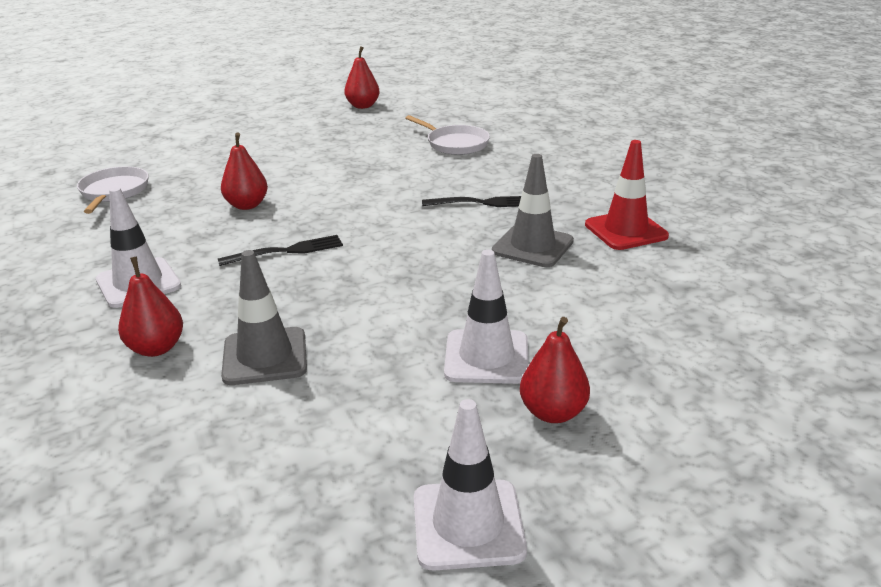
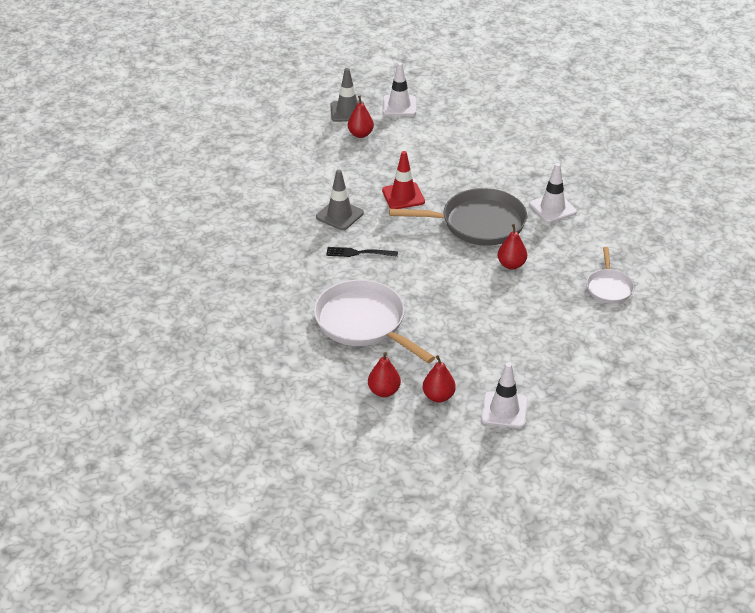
camera: 175 degrees left, 10 degrees up
red pear [118,257,183,357] -> red pear moved to [368,352,401,397]
black fork [218,235,343,266] -> grey pan [389,188,527,246]
grey traffic cone [221,250,307,385] -> grey traffic cone moved to [330,68,364,122]
white pan [405,115,490,155] -> white pan [314,280,435,363], size x1.85
white traffic cone [444,249,529,384] -> white traffic cone moved to [481,362,528,428]
red traffic cone [585,140,669,250] -> red traffic cone moved to [382,151,425,209]

